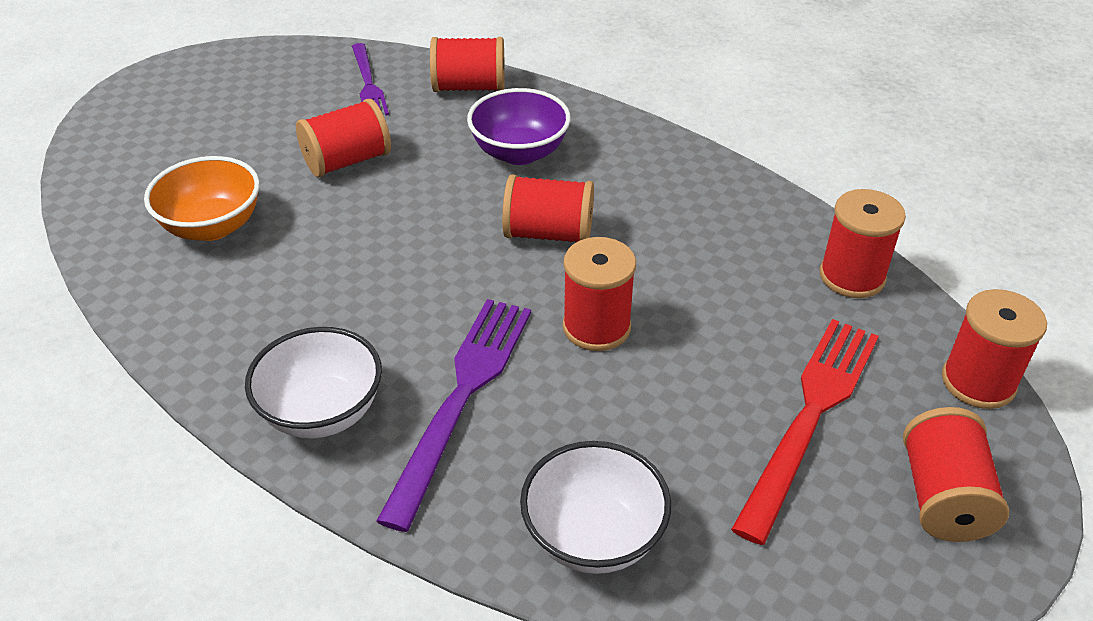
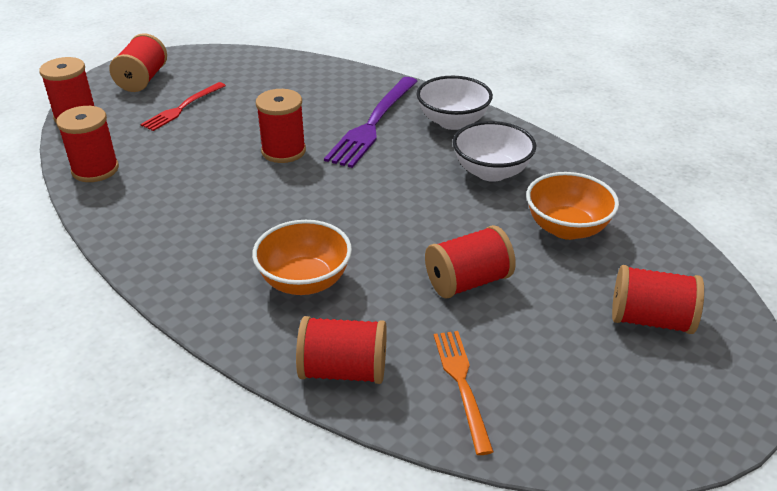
camera: 175 degrees left, 5 degrees down
purple fork [352,43,389,116] -> orange fork [434,331,494,455]
purple bowl [467,88,571,165] -> orange bowl [252,220,352,295]
red spool [502,174,594,242] -> red spool moved to [612,265,704,334]
white bowl [520,441,671,574] -> white bowl moved to [453,121,536,182]
red fork [731,319,879,545] -> red fork [141,82,226,131], size x0.61

